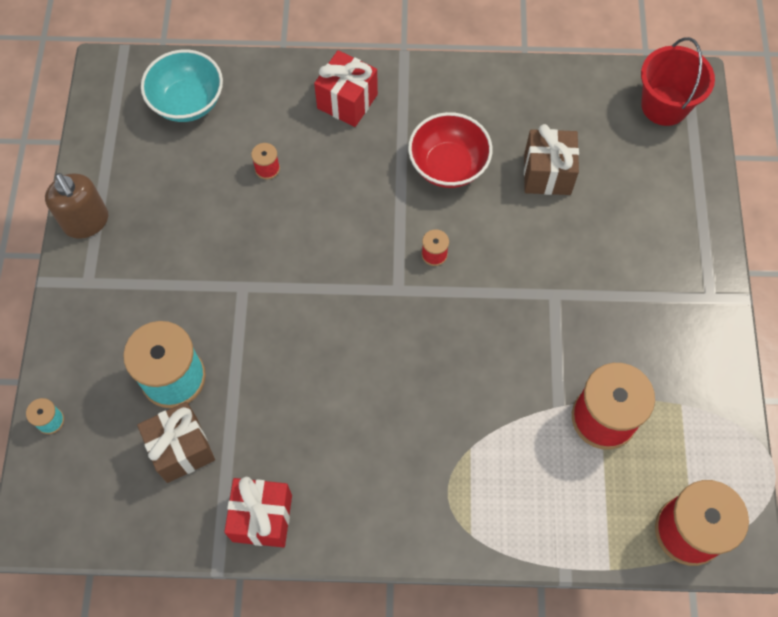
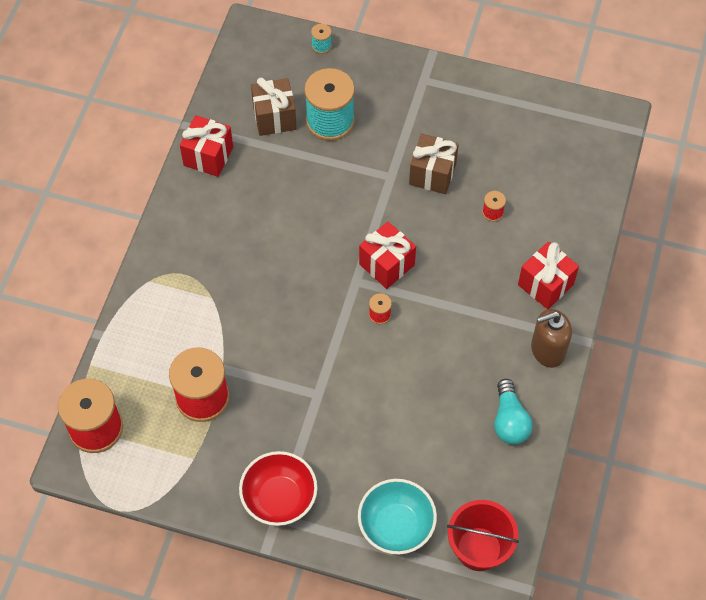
camera: 105 degrees right, 5 degrees down
brown soap dispenser [45,173,108,239] -> brown soap dispenser moved to [531,309,572,368]
turquoise bowl [141,50,223,122] -> turquoise bowl moved to [358,479,437,555]
red bowl [408,112,492,188] -> red bowl moved to [239,451,317,526]
brown gift [524,124,579,195] -> brown gift moved to [409,134,459,194]
none -> red gift [359,222,416,289]
none -> turquoise light bulb [494,379,533,445]

